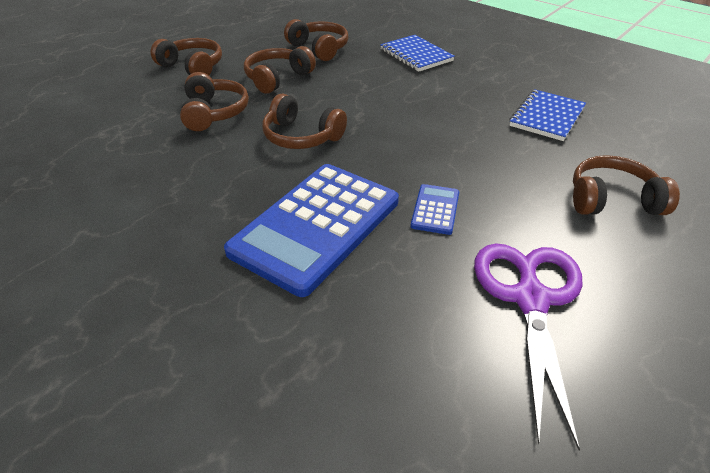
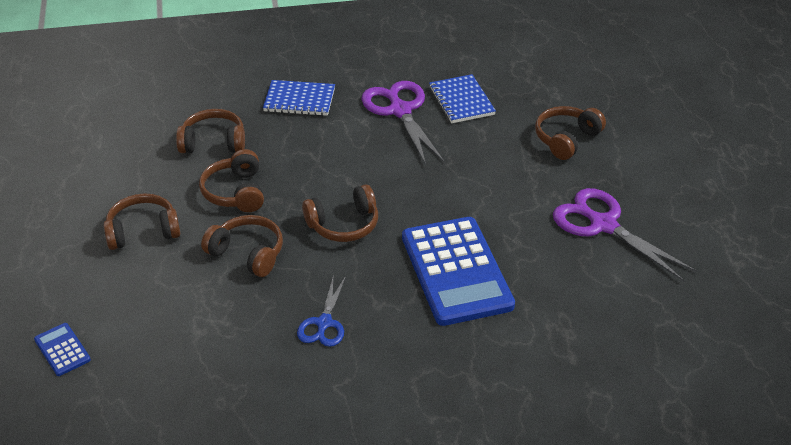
camera: 50 degrees left, 0 degrees up
blue calculator [411,184,459,235] -> blue calculator moved to [34,323,91,376]
none -> blue scissors [297,274,346,347]
none -> purple scissors [361,81,444,165]

